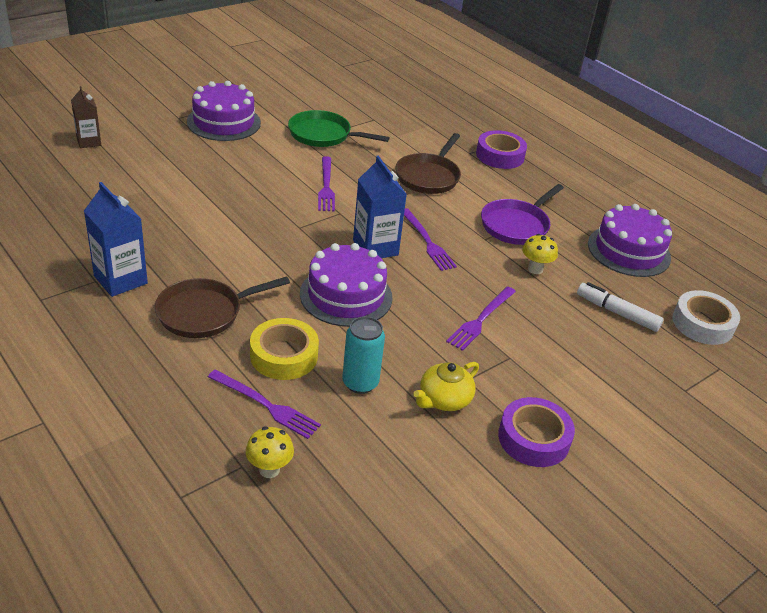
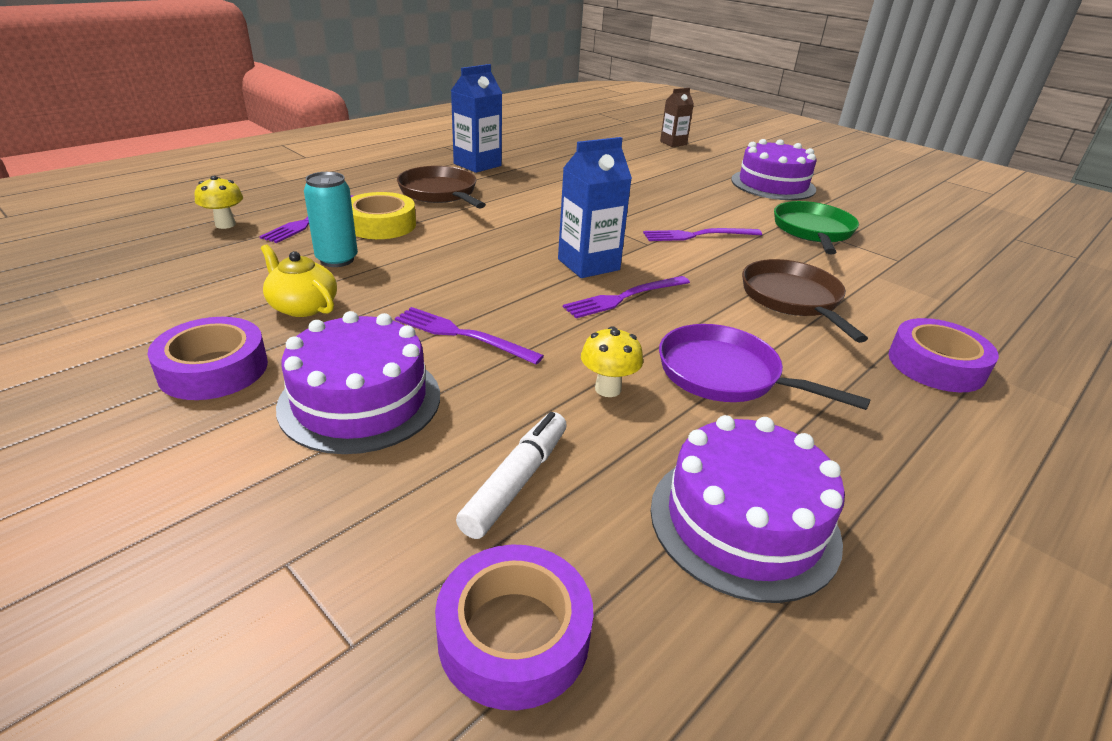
camera: 85 degrees right, 5 degrees down
purple cake [300,243,392,327] -> purple cake moved to [276,311,440,454]
brown pan [396,133,461,194] -> brown pan turned 60 degrees clockwise [742,259,868,343]
white tape [672,290,740,345] -> purple tape [435,545,593,710]

